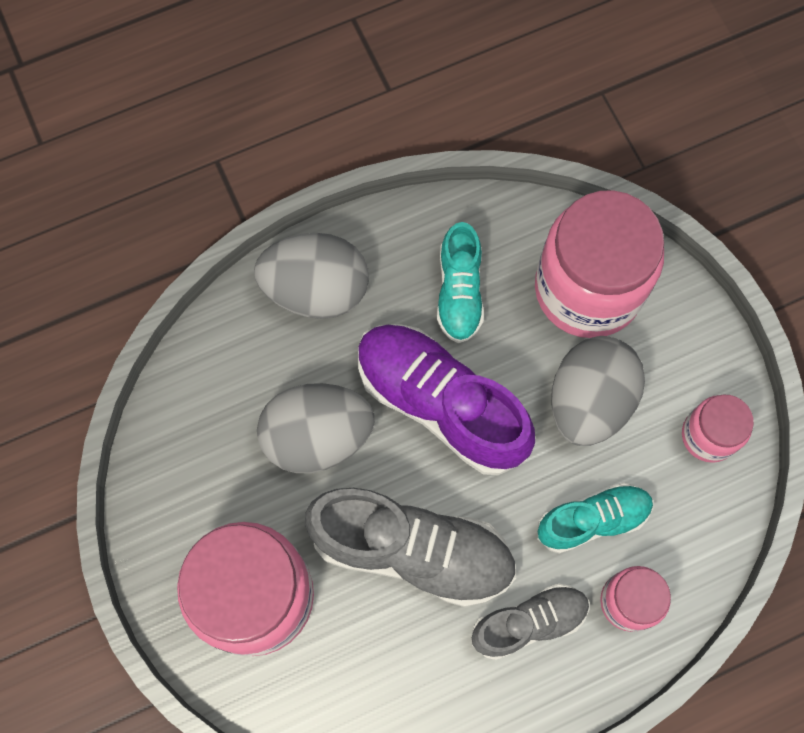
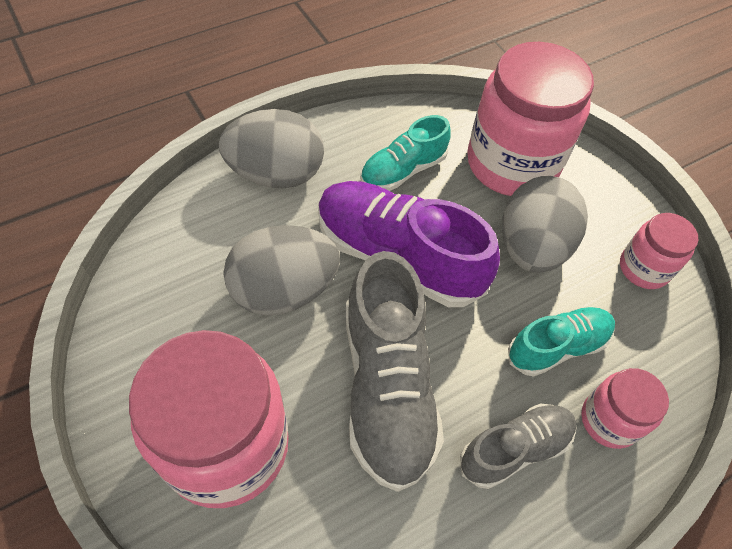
camera: 10 degrees left, 15 degrees down
grey shoe [305,488,516,607] -> grey shoe turned 75 degrees clockwise [346,251,444,492]
turquoise shoe [437,222,484,343] -> turquoise shoe turned 60 degrees clockwise [360,115,451,191]

